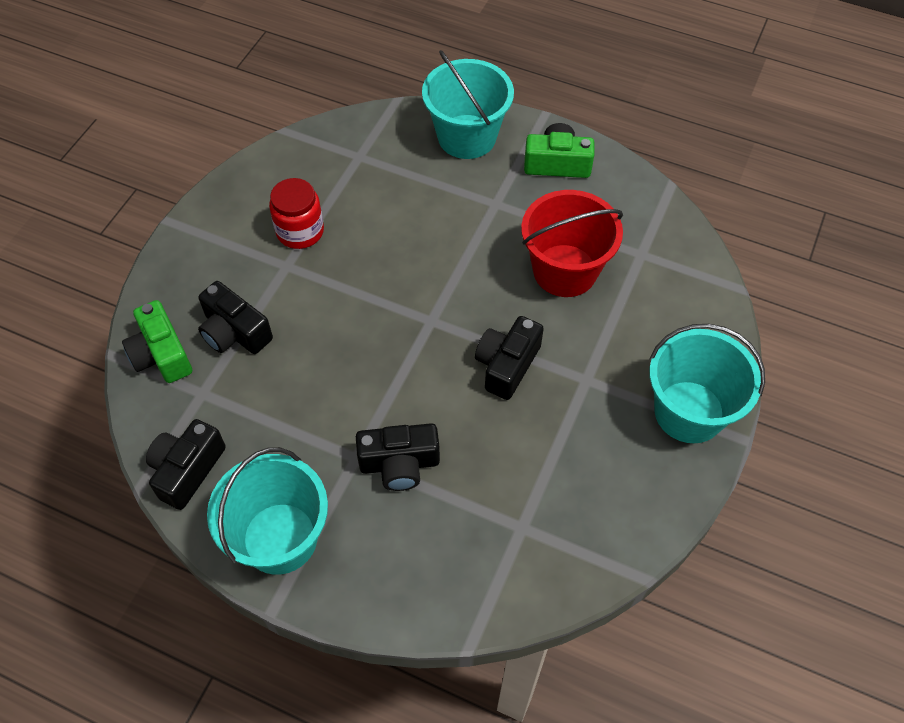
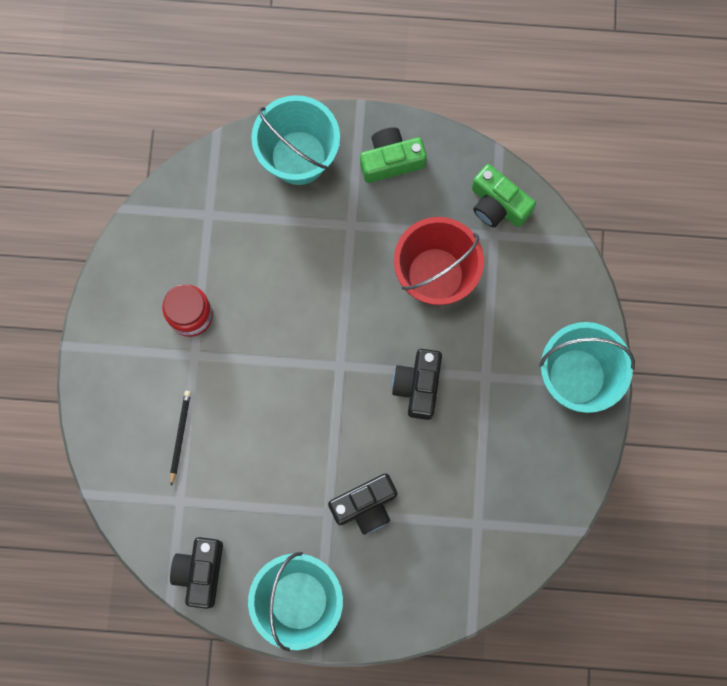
camera: 20 degrees left, 20 degrees up
green camera [122,300,192,383] -> green camera moved to [472,164,536,228]
black camera [198,281,273,354] -> black pencil [170,391,191,486]

